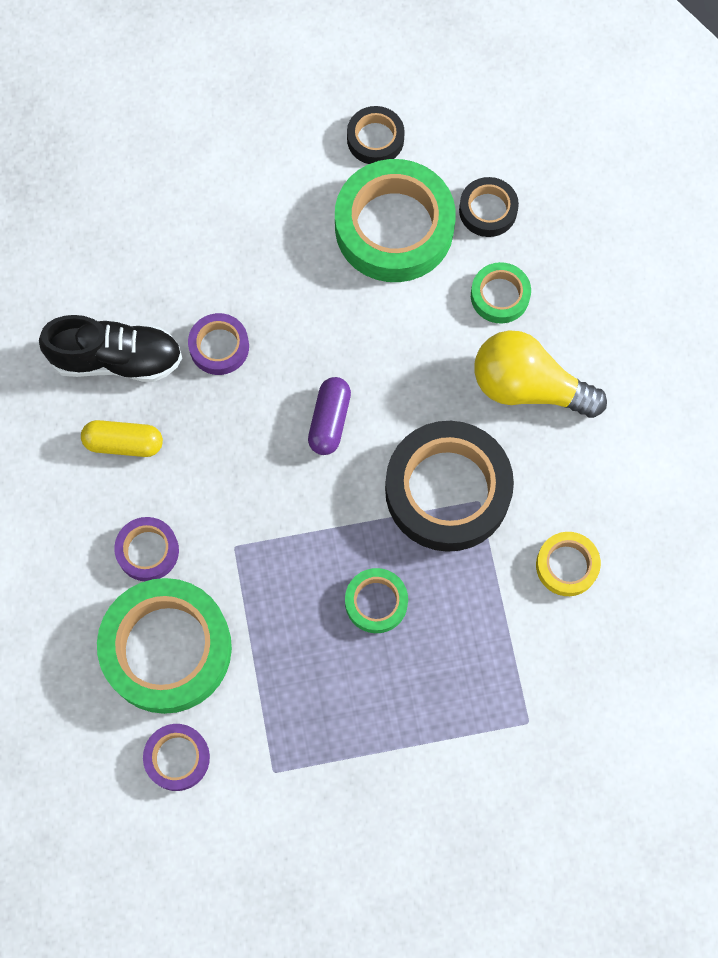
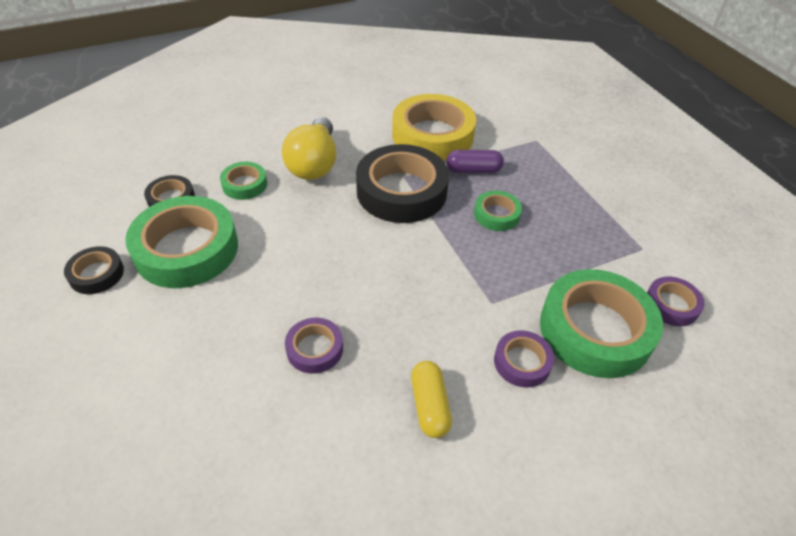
camera: 105 degrees left, 25 degrees down
black shoe [39,315,182,382] -> none
purple capsule [308,377,351,455] -> purple capsule moved to [446,150,504,173]
yellow tape [536,532,601,596] -> yellow tape [392,94,476,161], size x2.04

